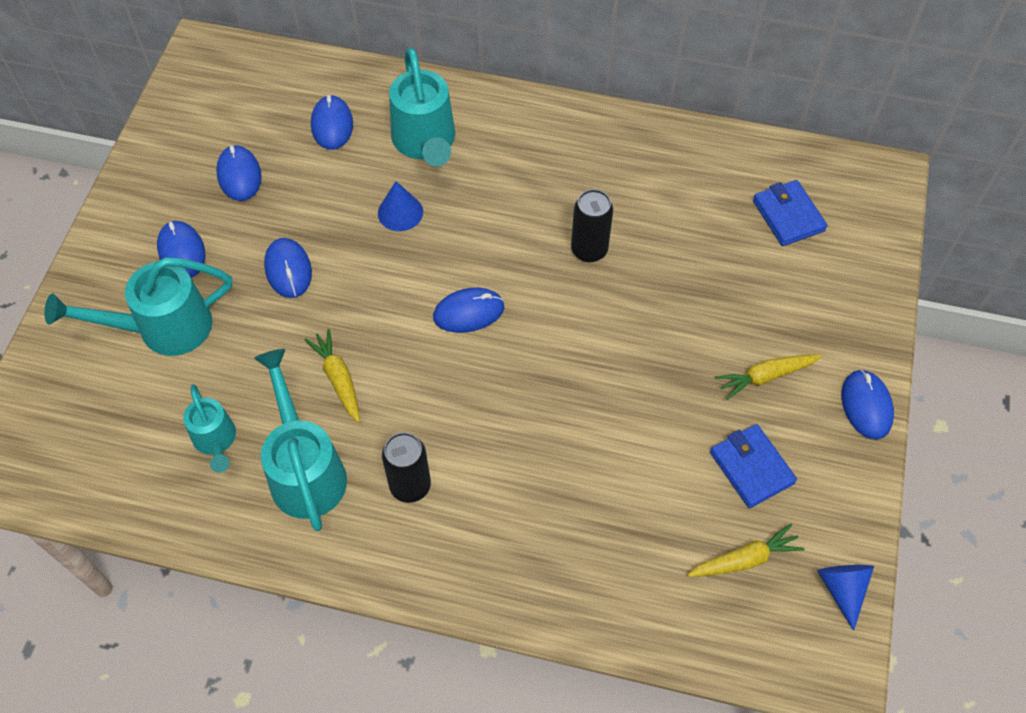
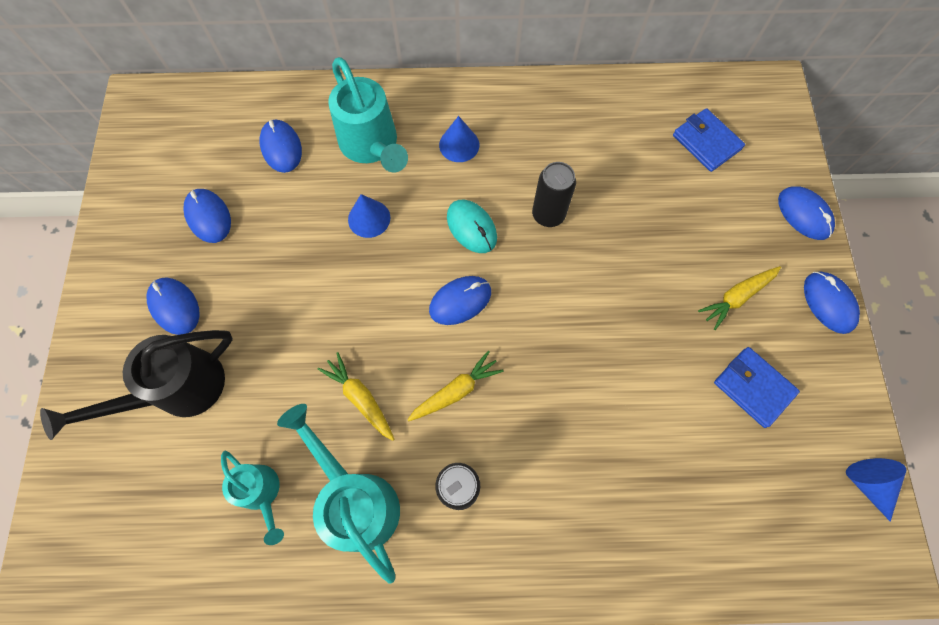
camera: 15 degrees left, 10 degrees up
turquoise watering can [44,257,232,356] -> black watering can [40,330,233,440]
blue mouse [264,238,312,298] -> blue mouse moved to [778,187,835,240]
yellow carrot [687,524,805,577] -> yellow carrot moved to [407,351,503,421]
none -> blue cone [439,116,479,162]
none -> turquoise mouse [447,200,497,253]

